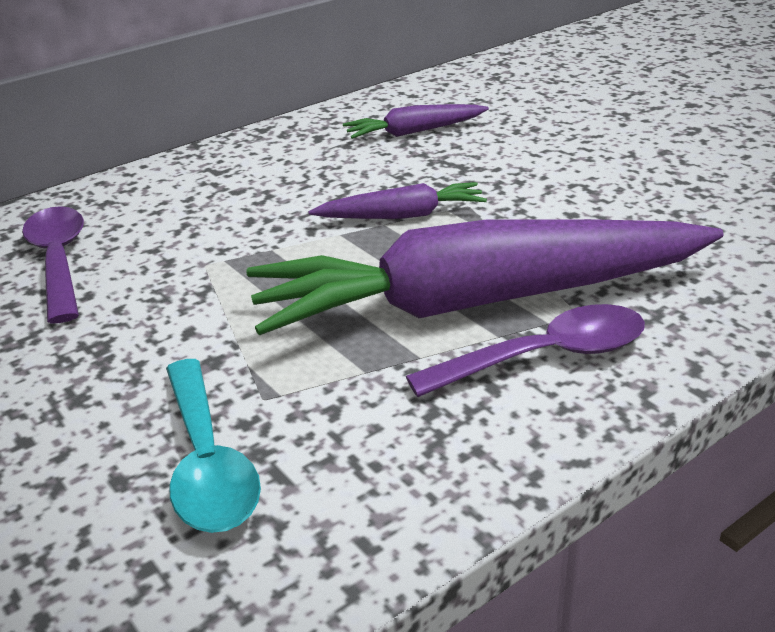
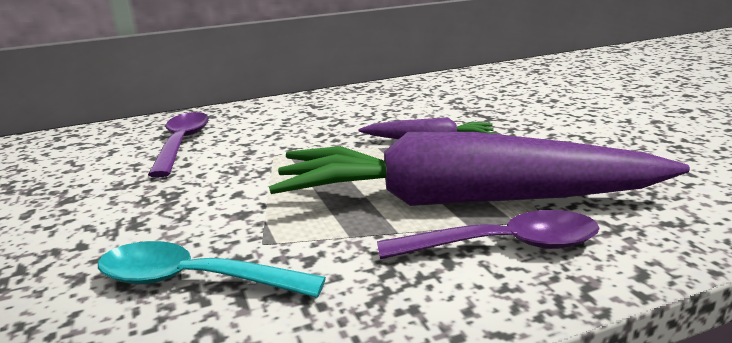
camera: 15 degrees right, 10 degrees down
turquoise spoon [166,359,261,533] -> turquoise spoon turned 105 degrees clockwise [98,241,326,298]
purple carrot [343,104,489,139] -> none

